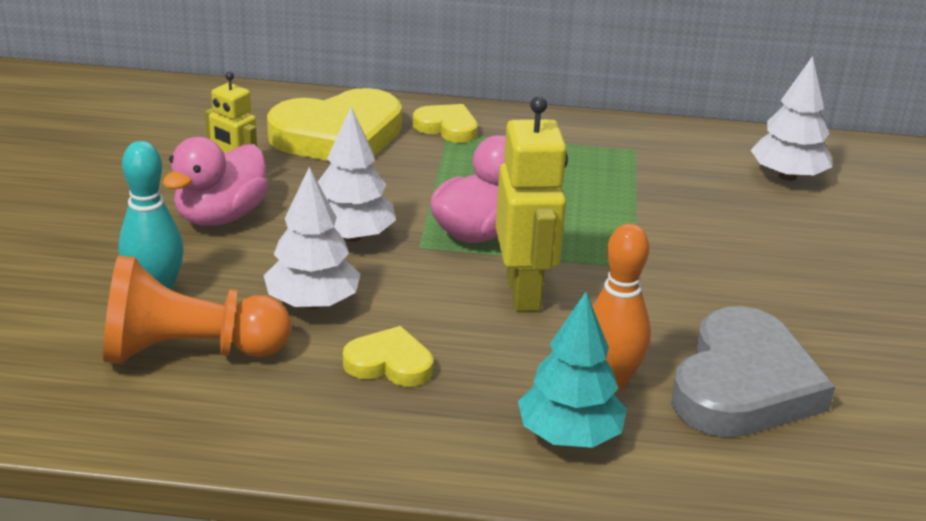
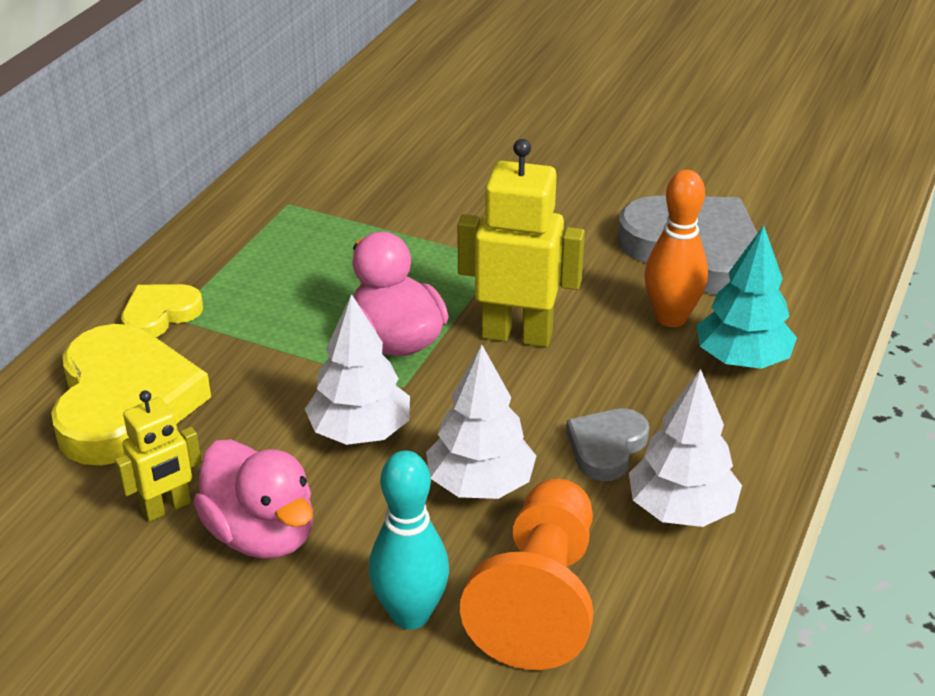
camera: 70 degrees left, 5 degrees up
yellow heart [343,326,433,387] -> grey heart [566,408,649,481]
white tree [751,56,832,181] -> white tree moved to [629,369,742,527]

